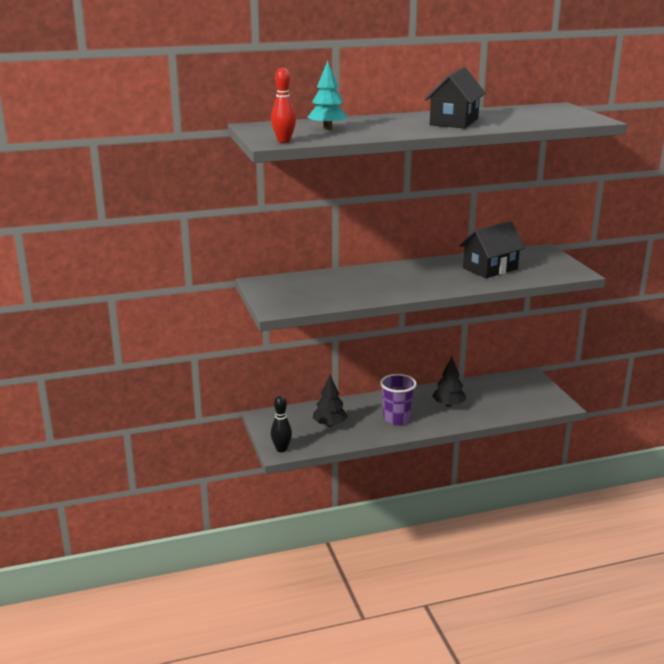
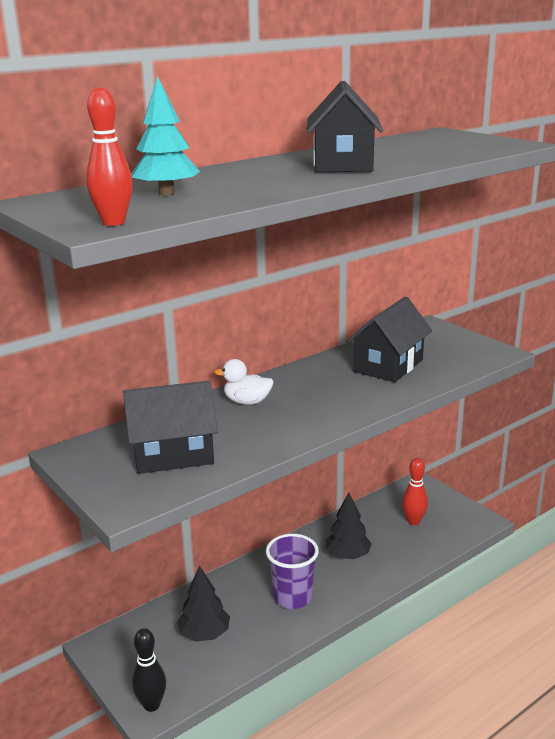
camera: 20 degrees left, 0 degrees up
none -> black house [123,381,218,474]
none -> white duck [214,359,273,405]
none -> red bowling pin [402,458,428,525]

